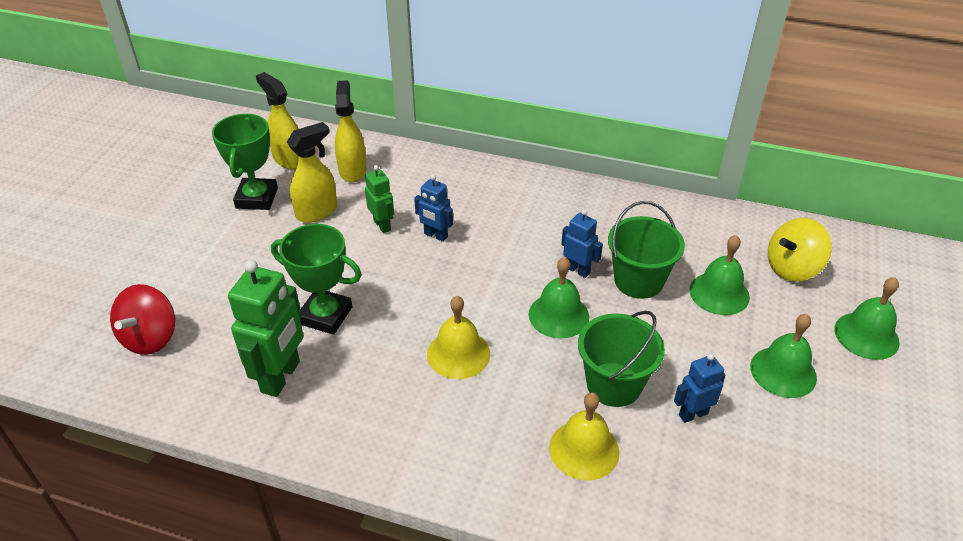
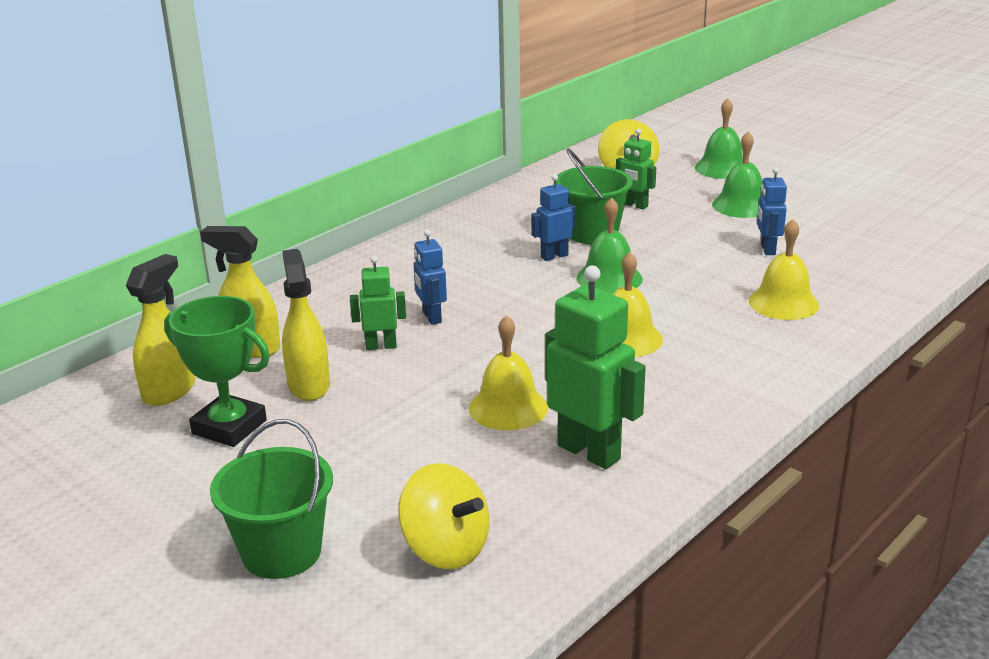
camera: 65 degrees left, 15 degrees down
red spinning top [110,284,175,355] -> yellow spinning top [398,463,490,569]
yellow spray bottle [256,72,299,169] -> yellow spray bottle turned 135 degrees clockwise [126,254,196,406]
green trophy [271,224,362,335] -> yellow bell [469,315,548,430]
blue robot [414,175,453,242] -> blue robot turned 105 degrees clockwise [414,230,447,325]
green bucket [578,311,665,407] -> green bucket moved to [210,419,333,579]
green bell [689,235,750,315] -> green robot [616,128,656,209]

